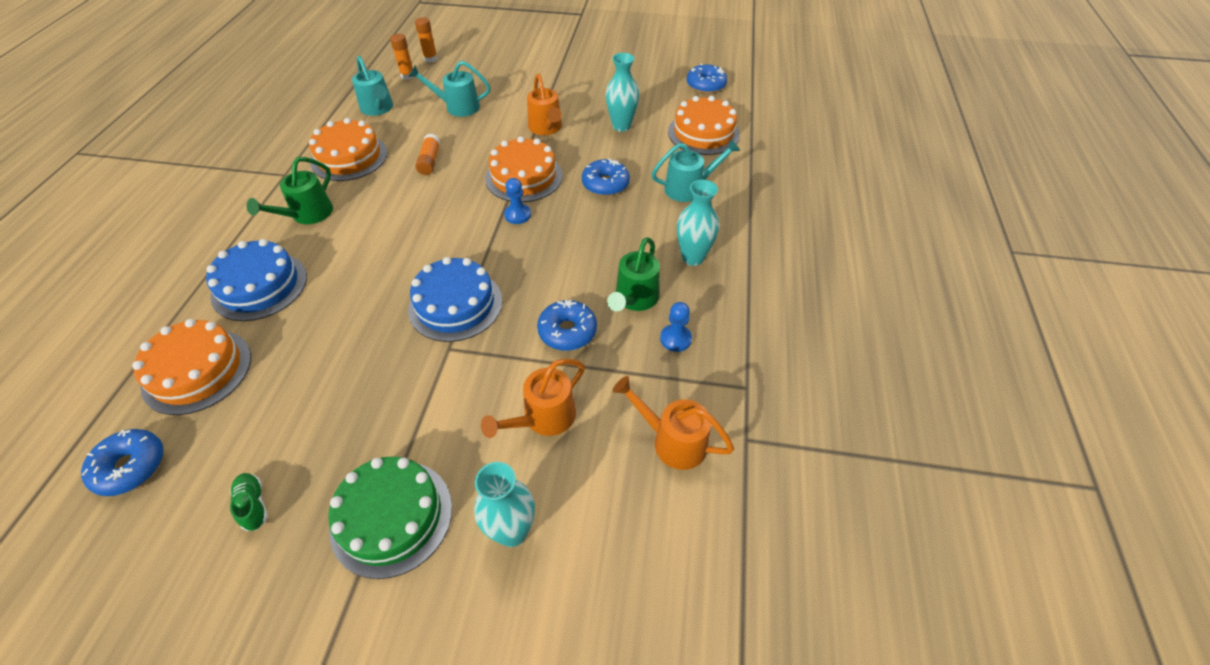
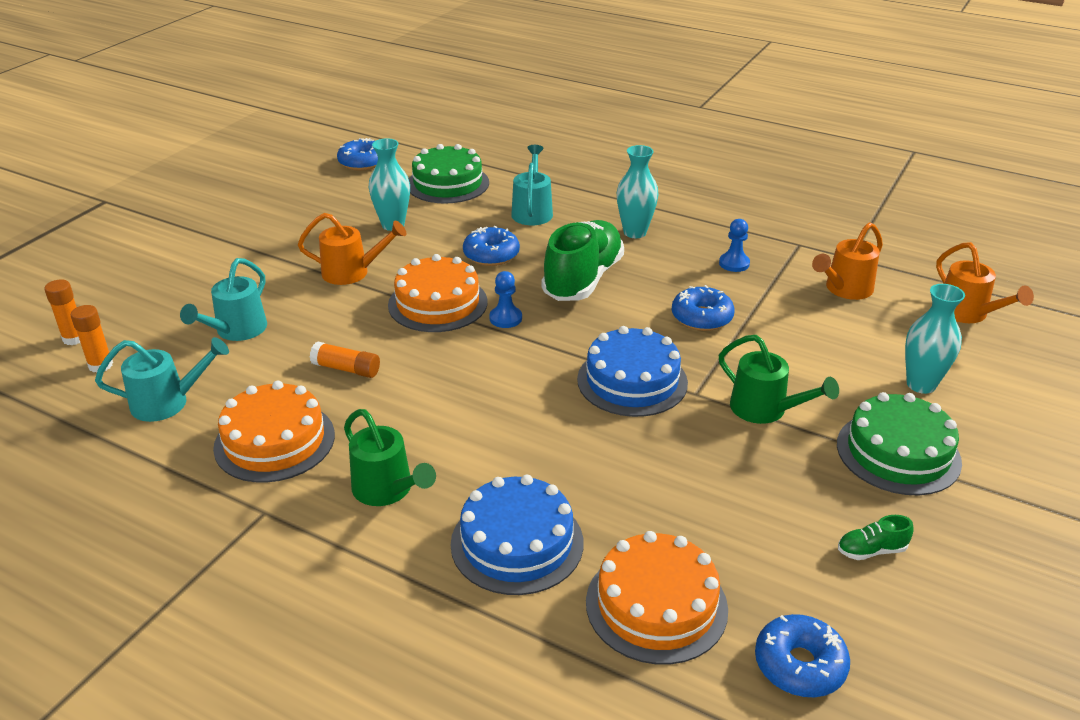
camera: 70 degrees left, 15 degrees down
orange watering can [481,359,585,438] -> orange watering can moved to [936,242,1034,323]
green watering can [607,237,660,311] -> green watering can moved to [719,335,839,424]
orange cake [668,96,740,155] -> green cake [409,144,489,204]
none -> green shoe [542,220,624,301]

